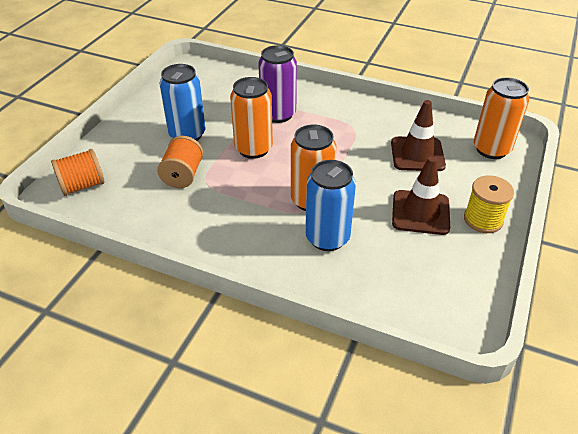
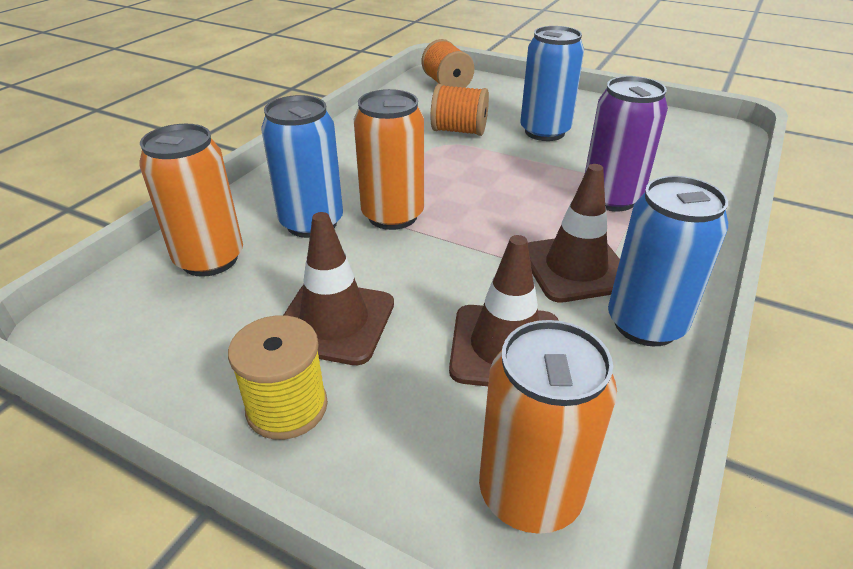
camera: 95 degrees right, 5 degrees down
orange can [230,77,273,159] -> orange can moved to [139,124,243,277]
none -> brown traffic cone [528,164,620,303]
none -> blue can [608,176,728,346]

